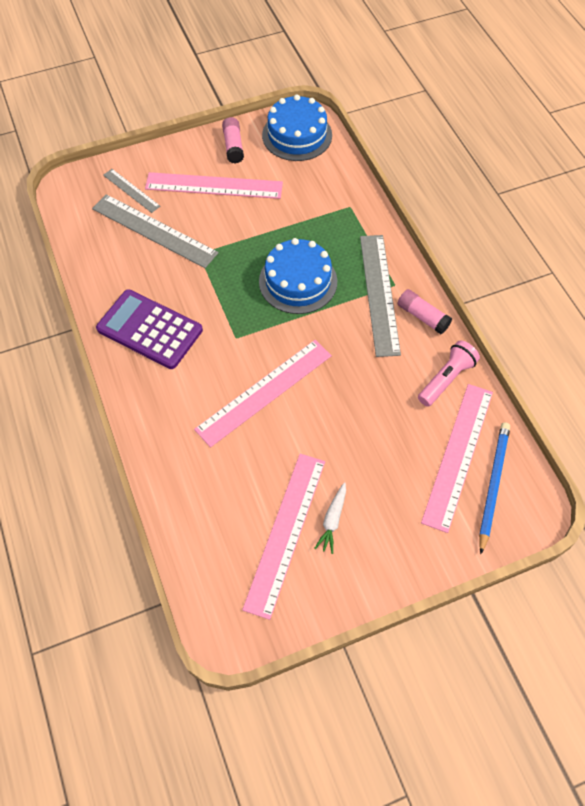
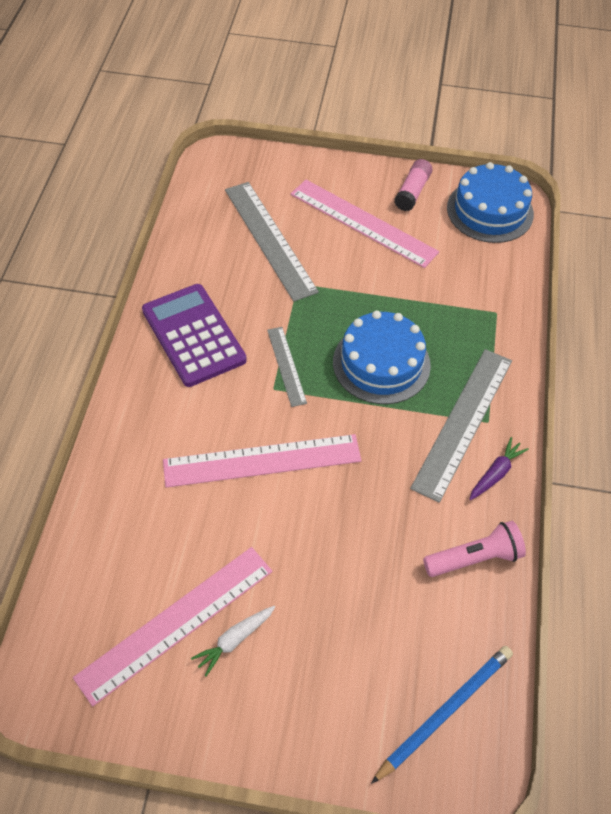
camera: 30 degrees right, 5 degrees down
grey ruler [103,169,160,213] -> grey ruler moved to [267,327,307,407]
pink glue stick [397,289,452,334] -> purple carrot [469,437,529,500]
pink ruler [421,384,493,533] -> none

